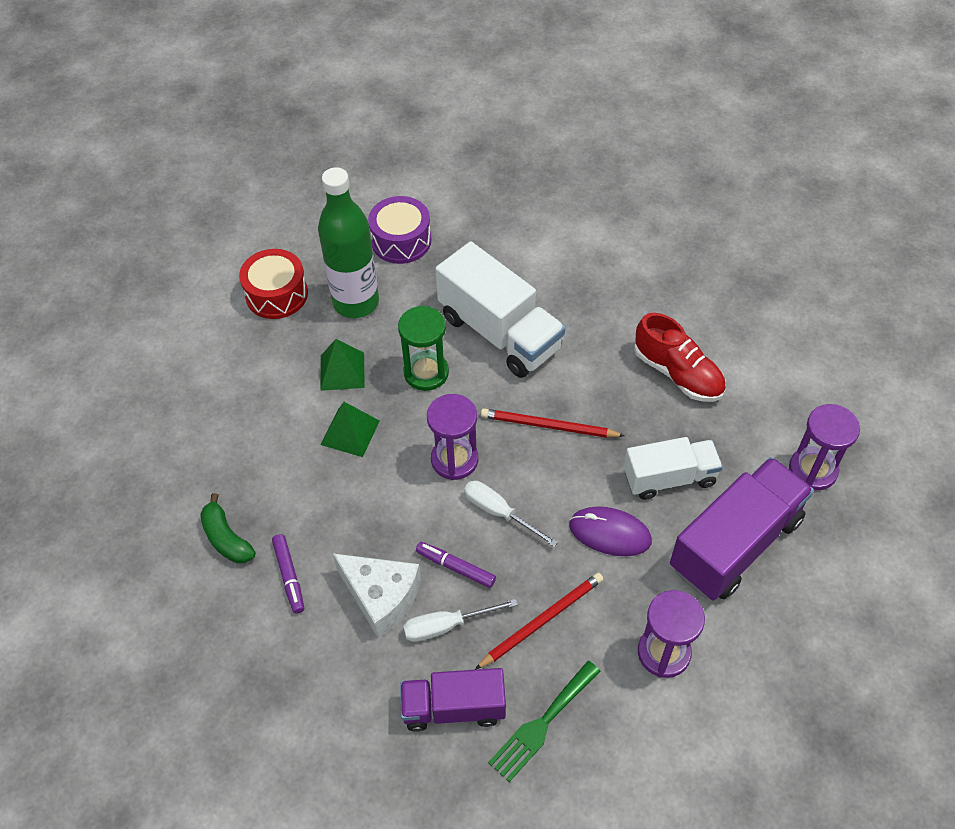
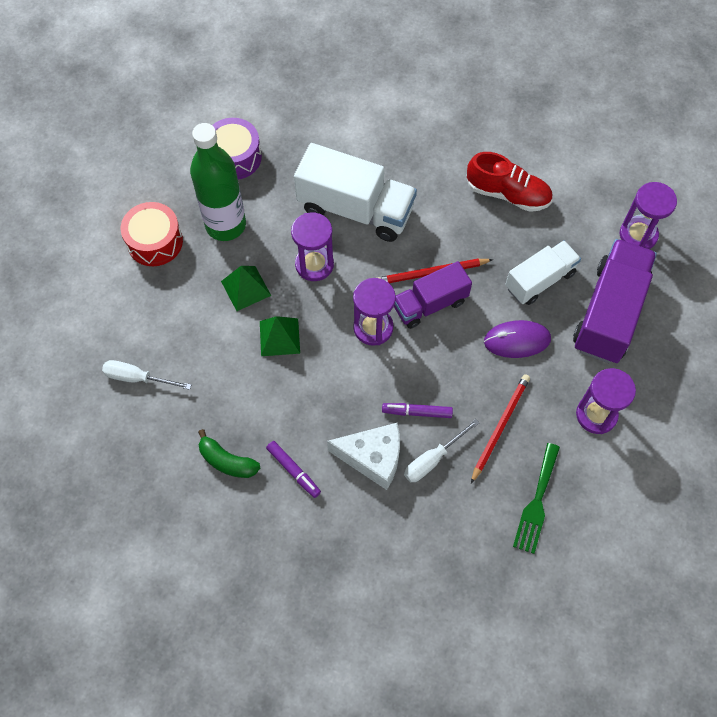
camera: 25 degrees left, 10 degrees up
green hourglass [398,306,449,391] -> purple hourglass [291,212,334,281]
purple truck [400,668,506,732] -> purple truck moved to [394,261,472,329]
white screwdriver [464,481,558,547] -> white screwdriver moved to [102,360,191,390]

